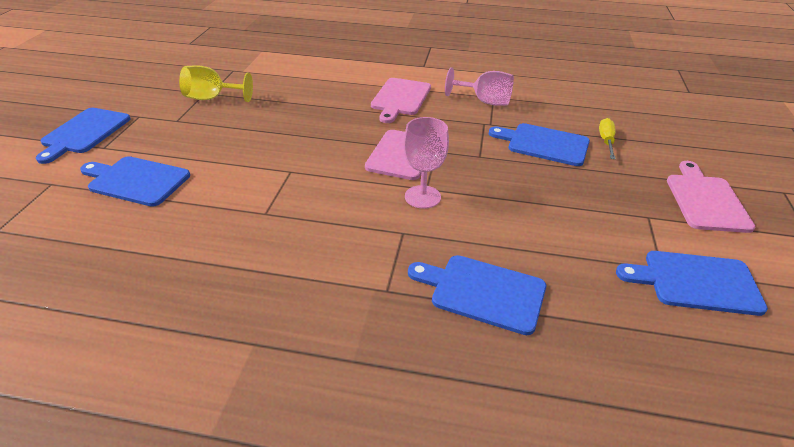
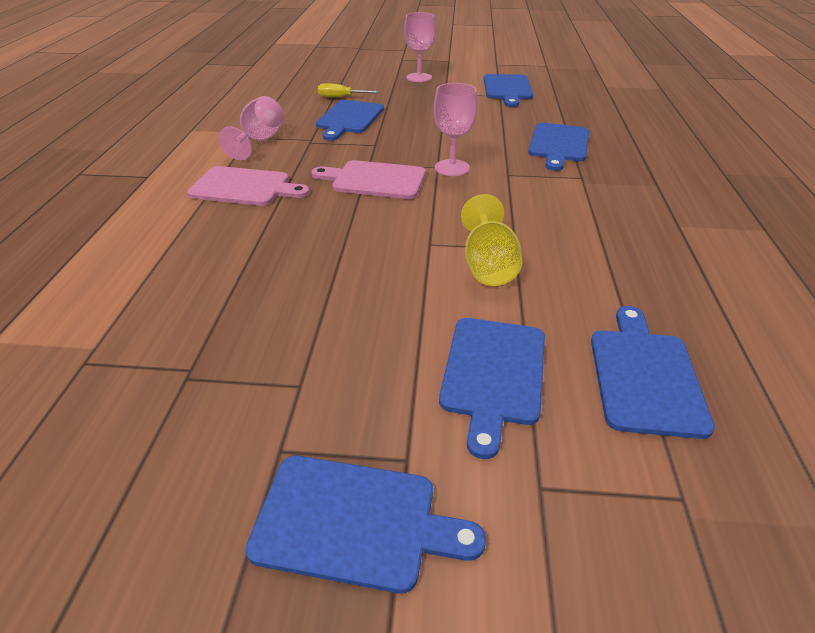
camera: 95 degrees left, 0 degrees up
yellow goblet [179,65,253,102] -> yellow goblet moved to [461,194,522,286]
pink cutting board [667,161,755,233] -> pink goblet [404,12,436,82]
none -> blue cutting board [591,306,715,439]

